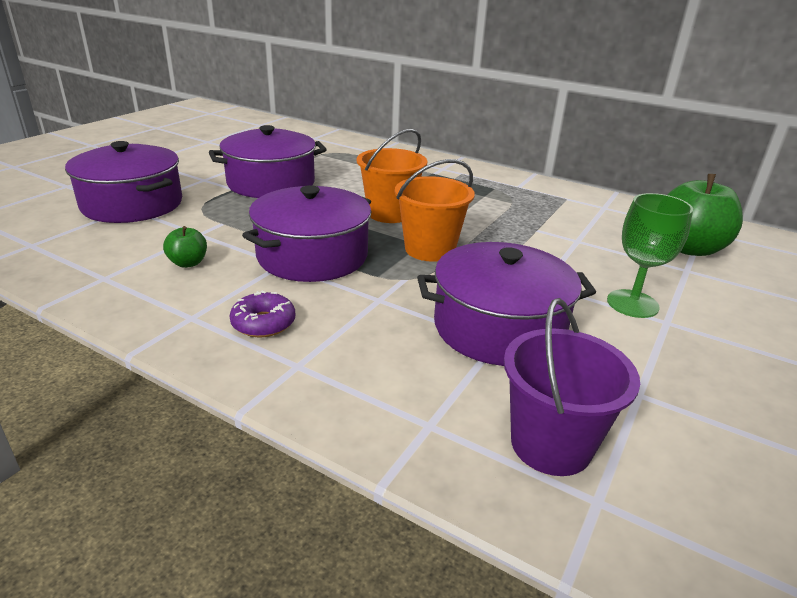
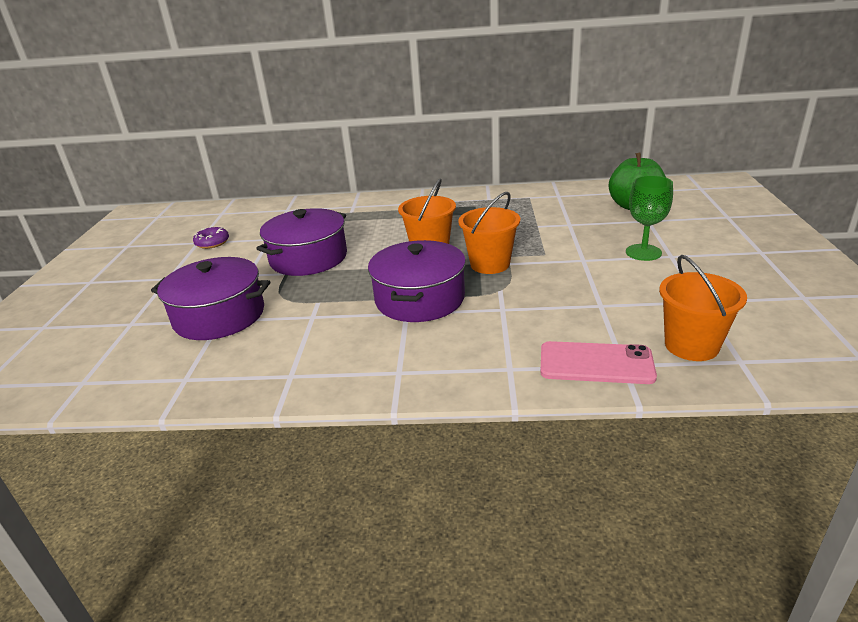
camera: 25 degrees left, 0 degrees up
green apple [163,226,207,268] -> none
purple donut [230,291,295,337] -> purple donut moved to [193,226,229,249]
purple pot [417,242,596,366] -> none
purple bucket [504,298,640,476] -> orange bucket [659,255,747,361]
none -> pink phone [540,341,657,384]

